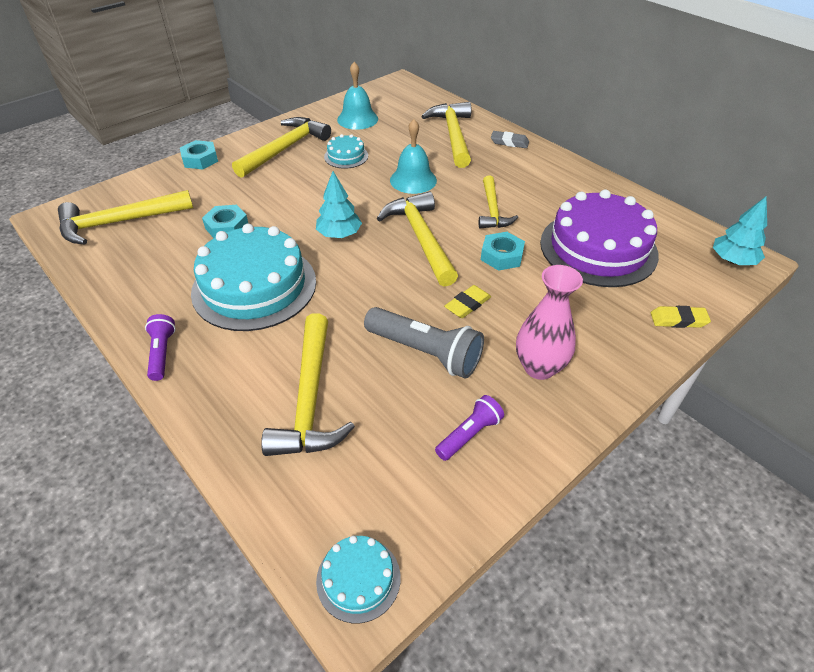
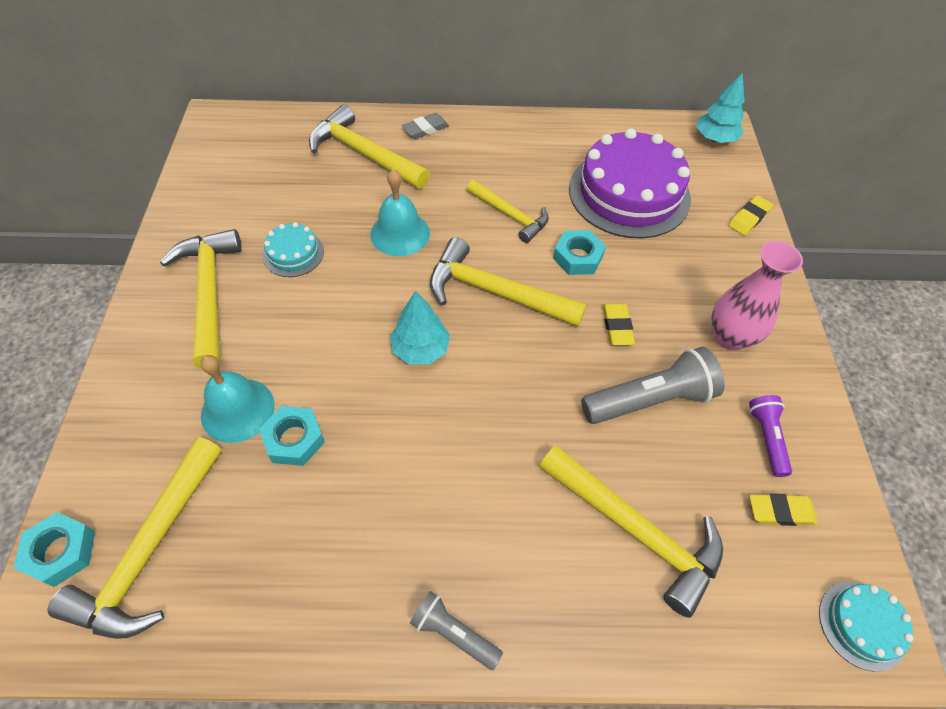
camera: 50 degrees left, 10 degrees up
purple flashlight [145,314,176,381] -> grey flashlight [410,591,503,670]
turquoise nut [180,140,218,169] -> turquoise nut moved to [13,512,95,587]
turquoise cake [191,224,316,331] -> none
turquoise bell [337,62,378,130] -> turquoise bell moved to [200,355,275,443]
none -> yellow eraser [749,494,818,526]

